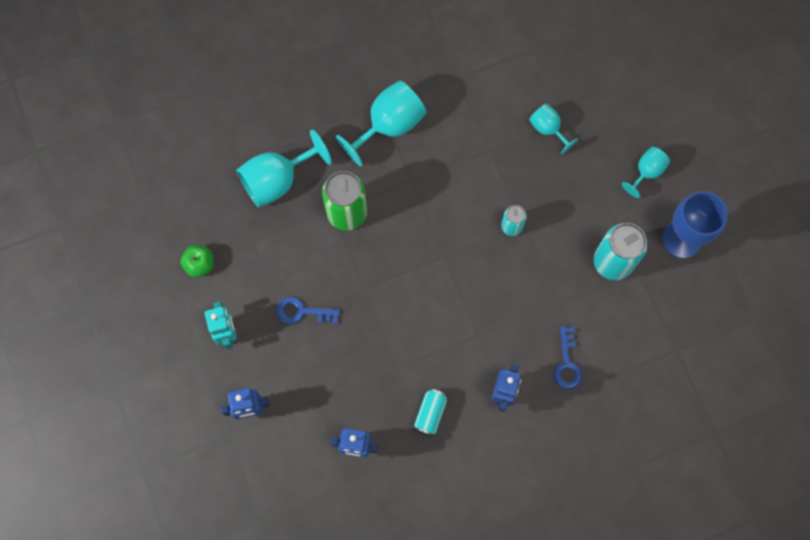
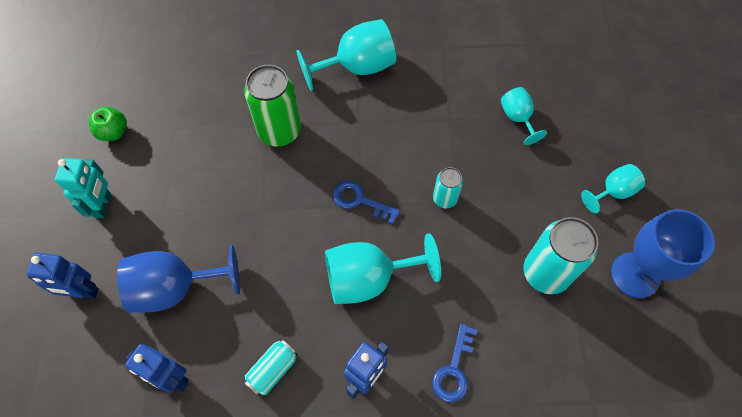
camera: 20 degrees right, 10 degrees down
turquoise goblet [236,129,332,207] -> turquoise goblet moved to [325,233,441,304]
blue key [276,297,340,324] -> blue key moved to [333,181,400,225]
none -> blue goblet [117,245,240,313]

